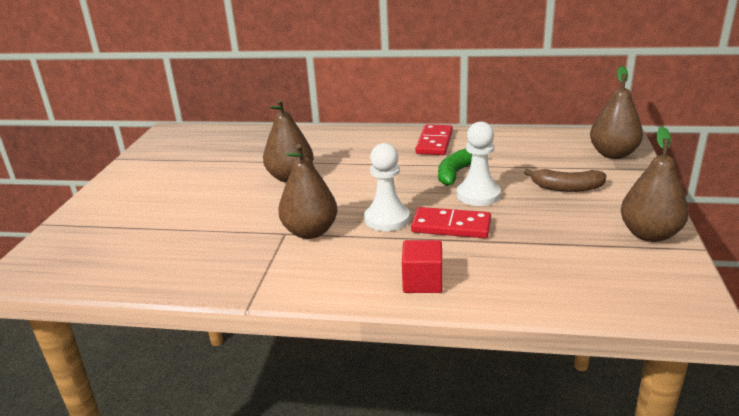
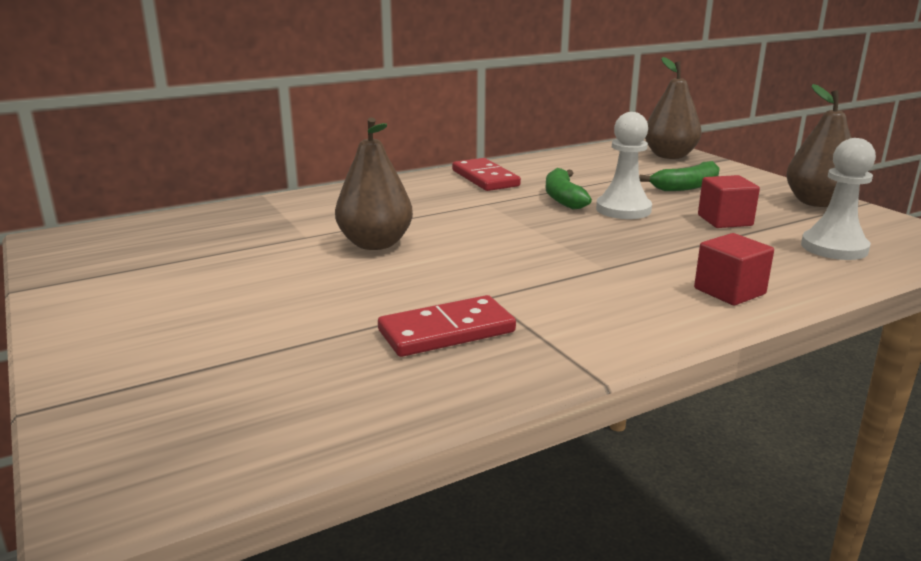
camera: 40 degrees left, 5 degrees down
brown pear [278,144,338,239] -> none
white pawn [364,143,410,231] -> white pawn moved to [801,138,876,260]
red domino [411,207,491,238] -> red domino moved to [378,295,516,357]
brown banana [524,169,607,192] -> green banana [639,161,720,191]
none -> red cube [698,175,760,228]

